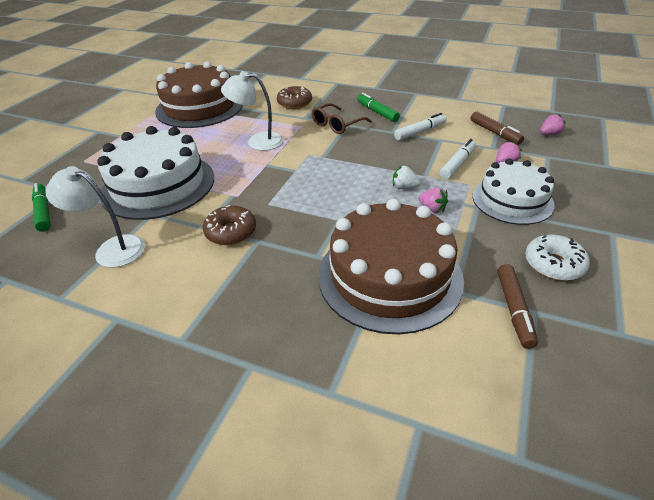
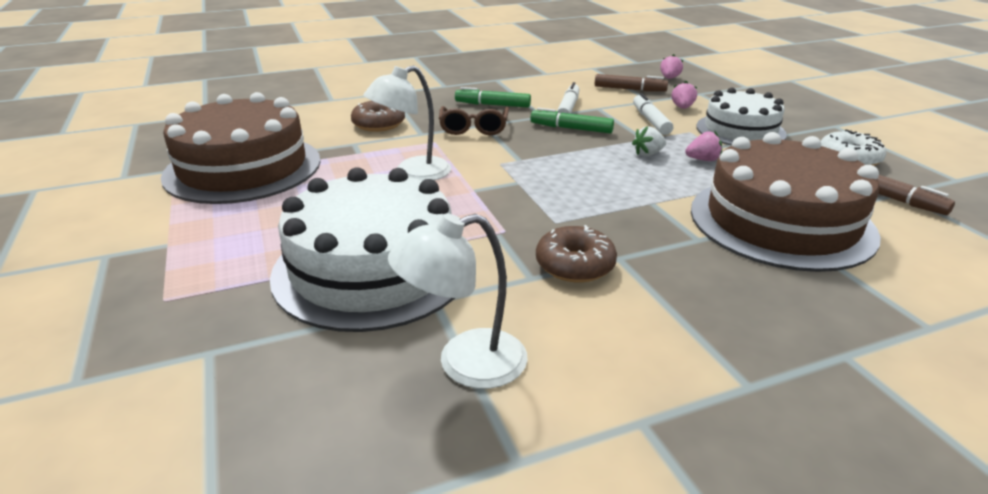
camera: 45 degrees left, 10 degrees down
green marker [32,183,51,232] -> green marker moved to [530,108,614,133]

